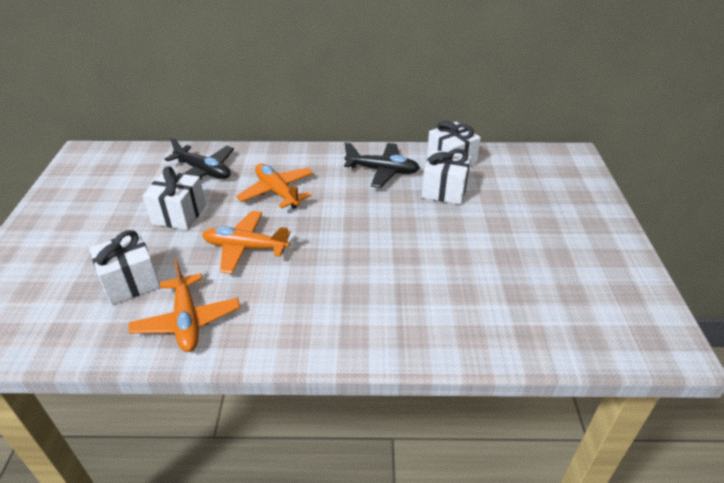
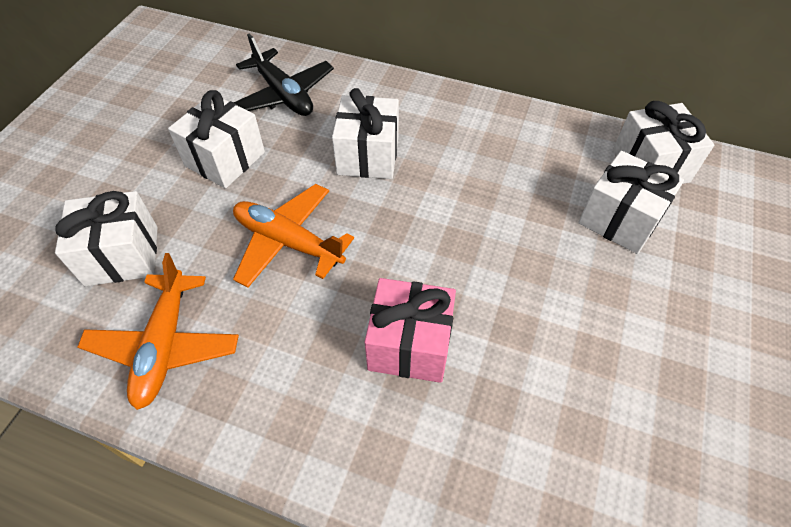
camera: 20 degrees right, 15 degrees up
orange plane [236,164,313,209] -> white gift [332,88,399,179]
black plane [344,142,420,188] -> none
none -> pink gift [365,278,456,383]

